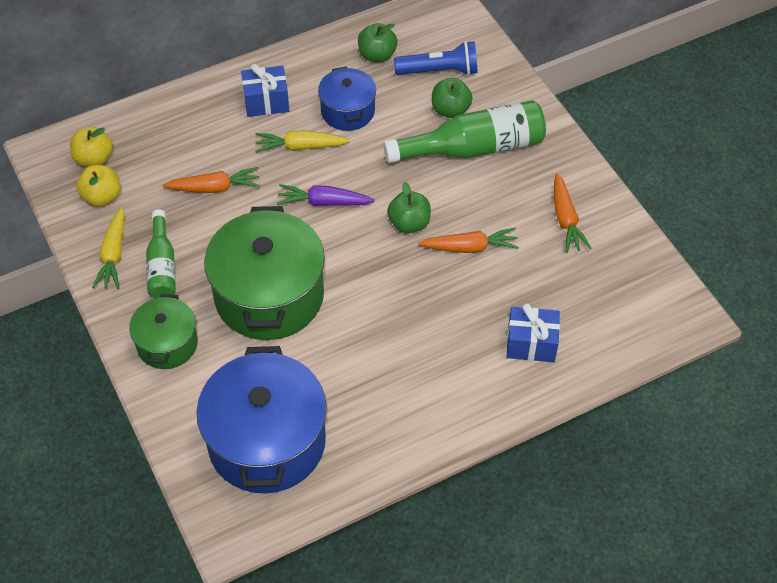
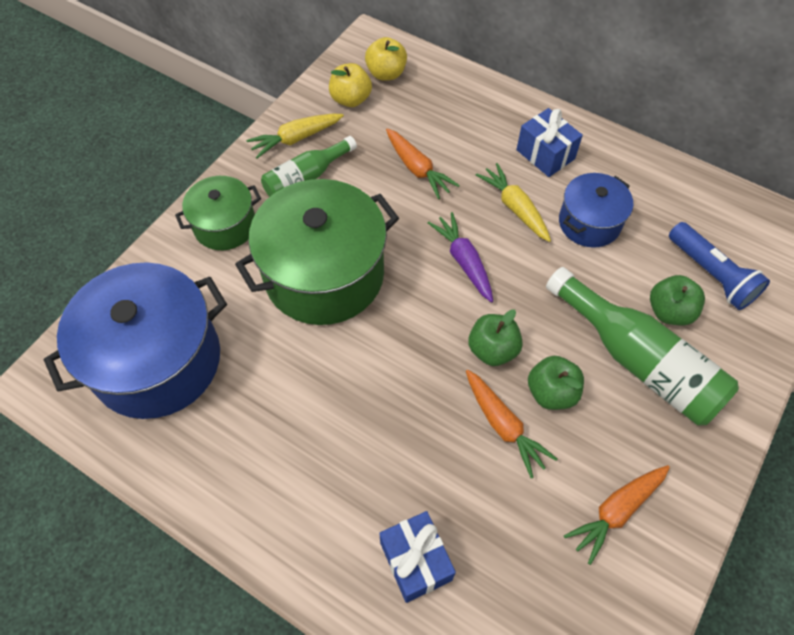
camera: 60 degrees right, 5 degrees up
green apple [358,23,397,62] -> green apple moved to [528,356,584,410]

